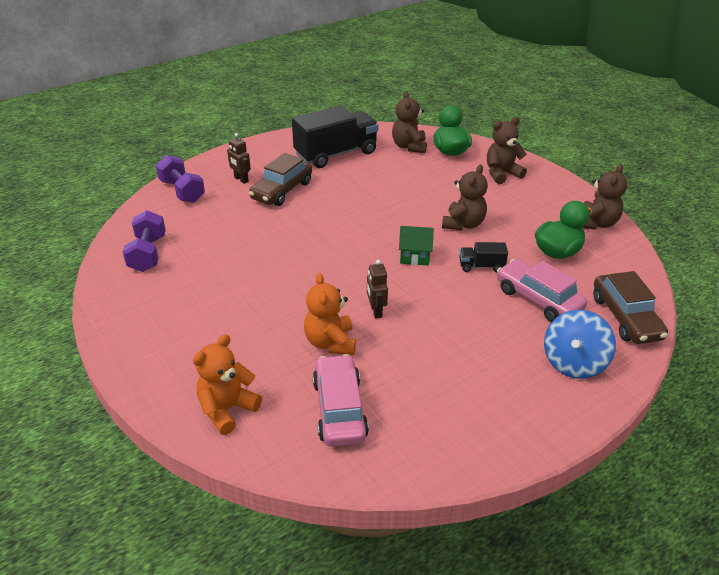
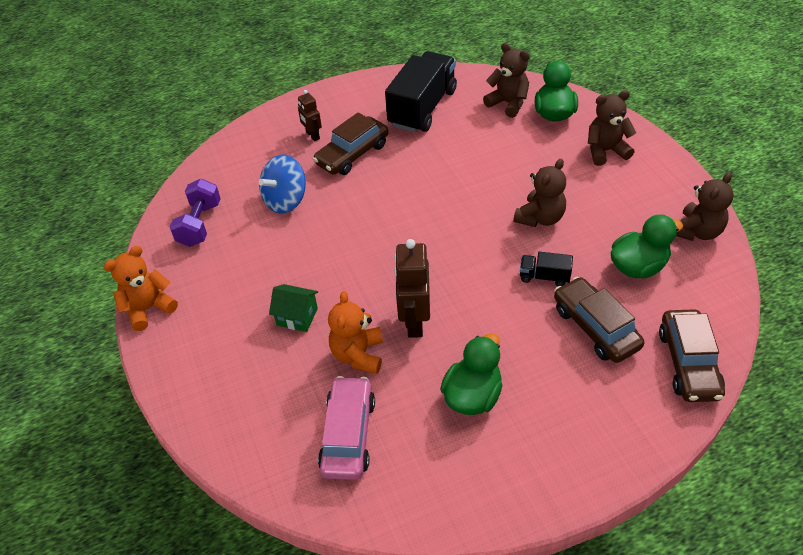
camera: 15 degrees right, 10 degrees up
purple dumbbell [156,155,205,203] -> none
orange teddy bear [193,334,262,435] -> orange teddy bear moved to [104,246,178,331]
black truck [292,106,379,168] -> black truck turned 45 degrees counterclockwise [385,51,457,133]
brown robot [367,260,388,318] -> brown robot [394,239,430,338], size x1.75
brown teddy bear [392,91,427,153] -> brown teddy bear turned 120 degrees clockwise [483,43,530,118]
green house [399,226,434,266] -> green house moved to [269,284,318,332]
pink car [497,259,587,322] -> brown car [554,277,644,363]
blue spinning top [544,310,616,379] -> blue spinning top moved to [259,155,306,214]
none -> green duck [440,333,502,415]

